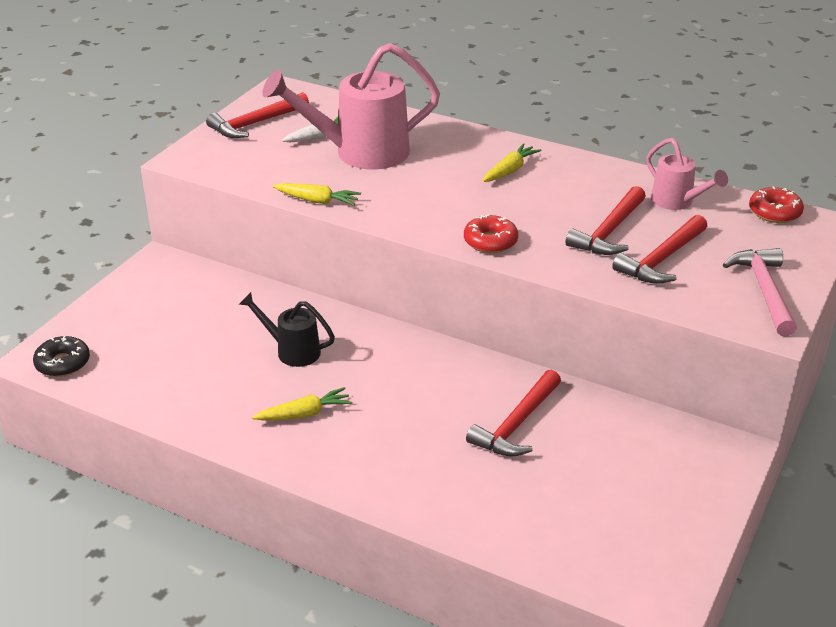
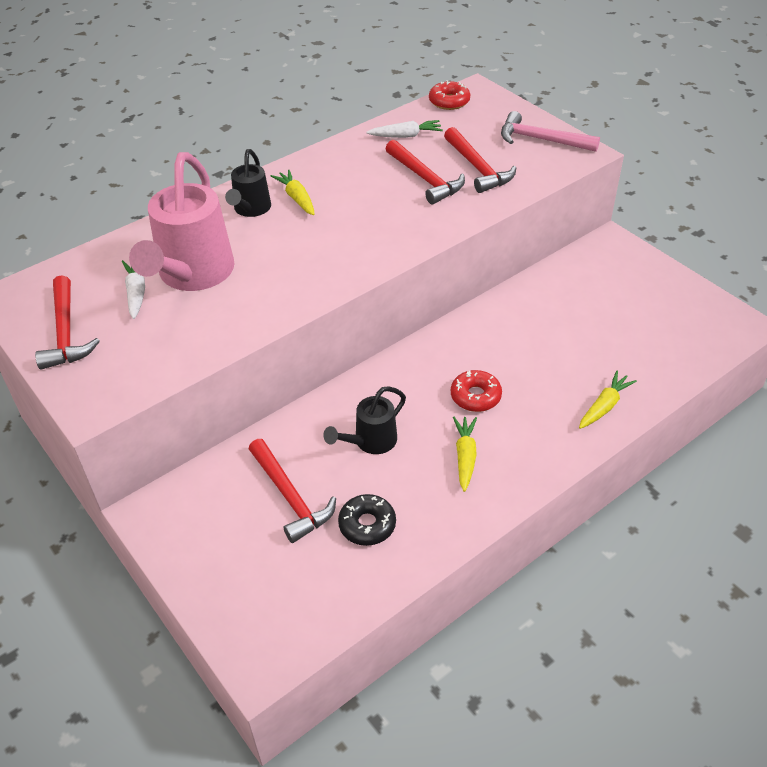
camera: 65 degrees left, 10 degrees up
black donut [33,336,90,377] -> black donut moved to [338,494,396,546]
yellow carrot [273,183,361,206] -> yellow carrot moved to [579,371,637,429]
red donut [464,214,518,253] -> red donut moved to [451,370,502,412]
red hammer [466,370,561,457] -> red hammer moved to [249,439,336,543]
pink watering can [646,138,728,210] -> white carrot [367,120,443,138]
none -> black watering can [225,149,271,217]

